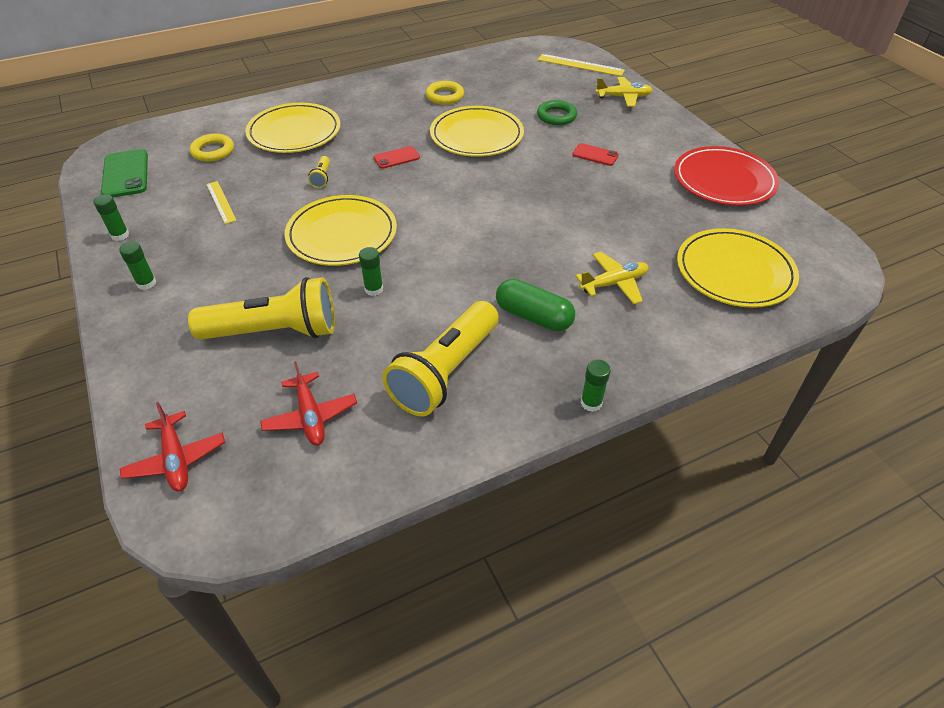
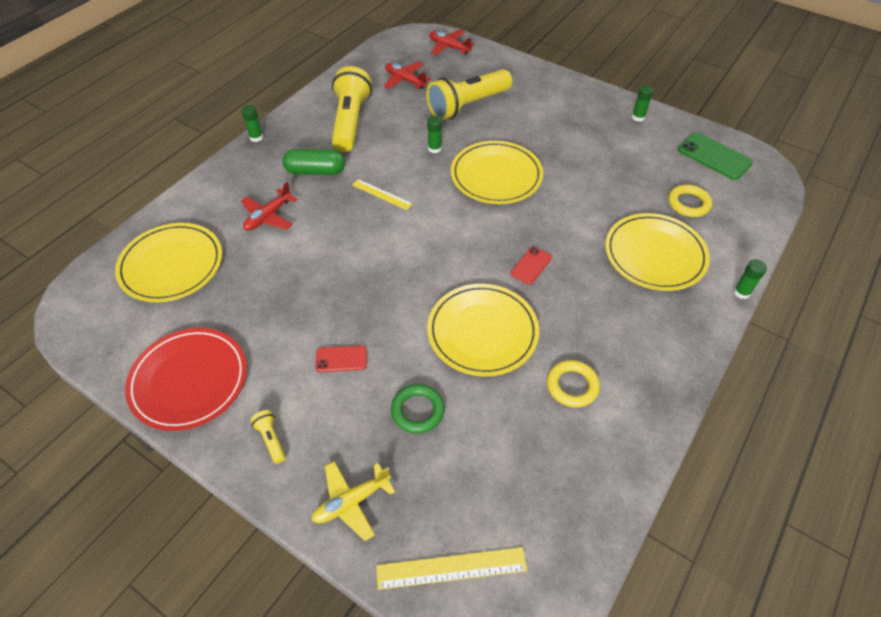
camera: 150 degrees right, 5 degrees up
green glue stick [119,241,157,290] -> green glue stick moved to [733,259,767,299]
yellow ruler [206,181,237,224] -> yellow ruler moved to [352,179,413,210]
yellow flashlight [308,156,330,188] -> yellow flashlight moved to [251,410,286,464]
yellow plane [575,252,648,304] -> red plane [241,182,298,231]

